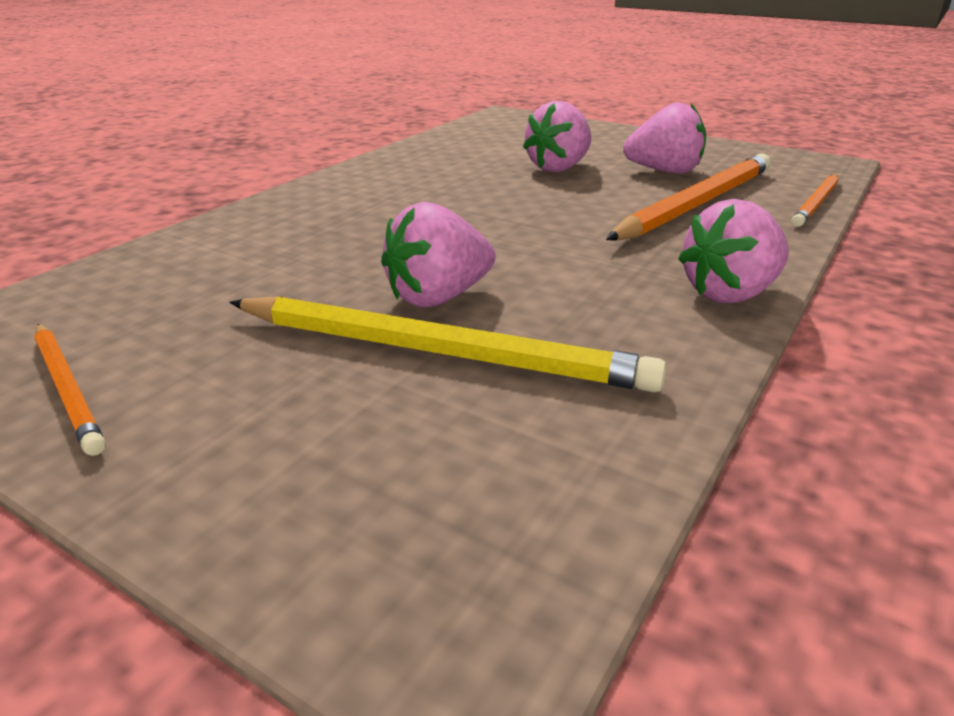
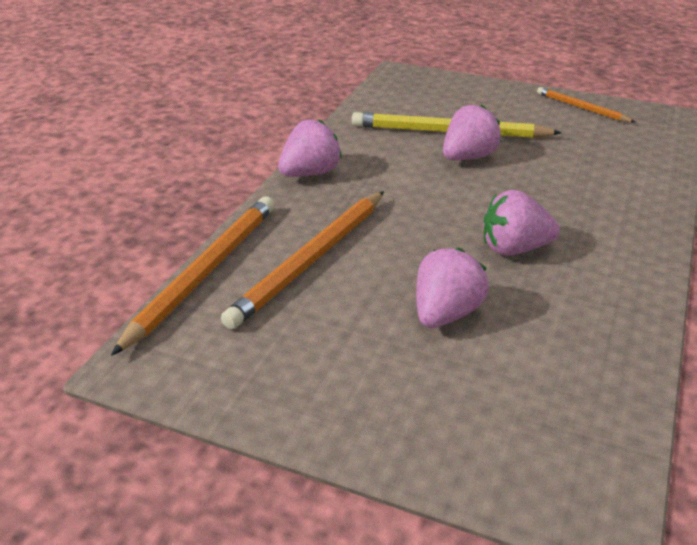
camera: 170 degrees right, 5 degrees up
pink strawberry [623,102,706,174] -> pink strawberry moved to [483,190,560,256]
orange pencil [791,174,839,227] -> orange pencil [111,197,275,356], size x1.82

